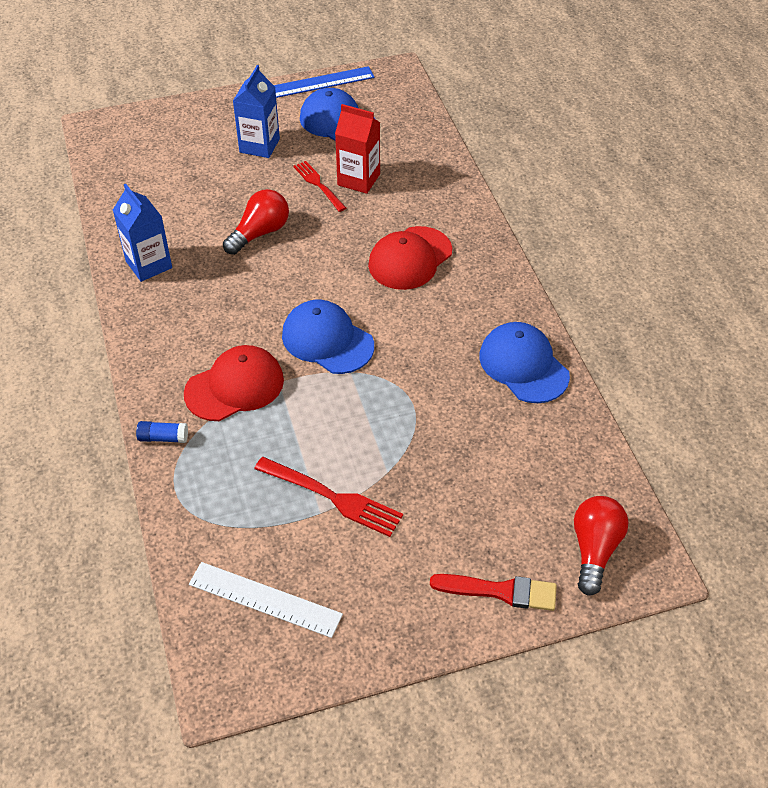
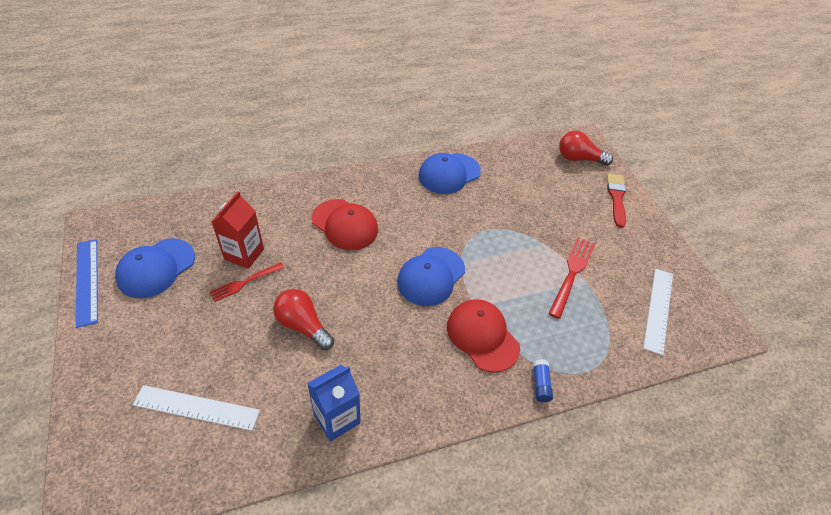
camera: 95 degrees left, 0 degrees up
blue carton [233,65,280,158] -> none
none -> white ruler [133,385,260,431]

